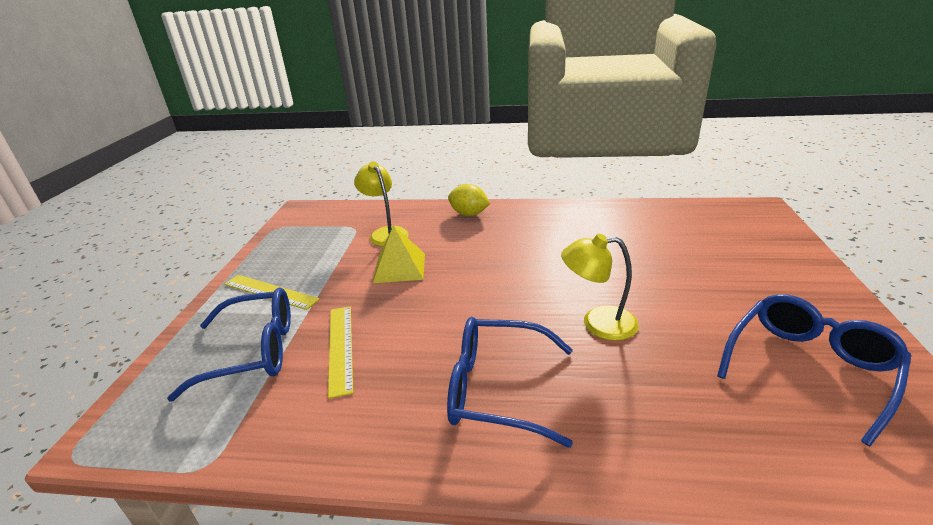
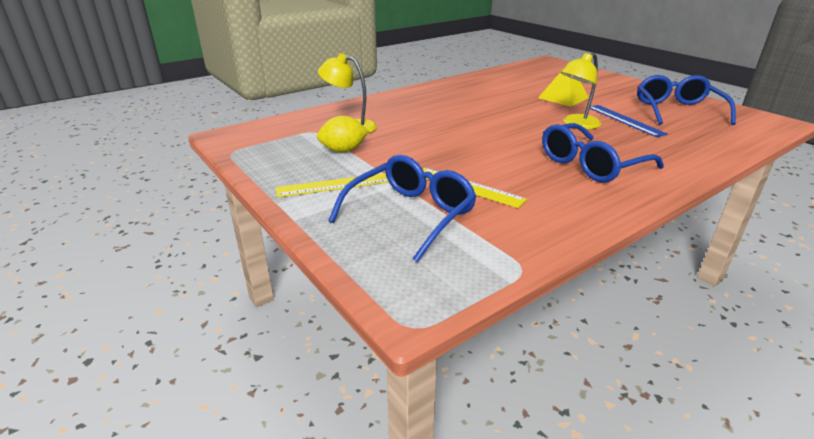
camera: 45 degrees left, 0 degrees up
yellow pyramid [373,225,425,283] -> yellow pyramid moved to [538,67,589,107]
yellow lemon [448,184,490,216] -> yellow lemon moved to [317,116,369,152]
none -> blue ruler [590,105,668,137]

